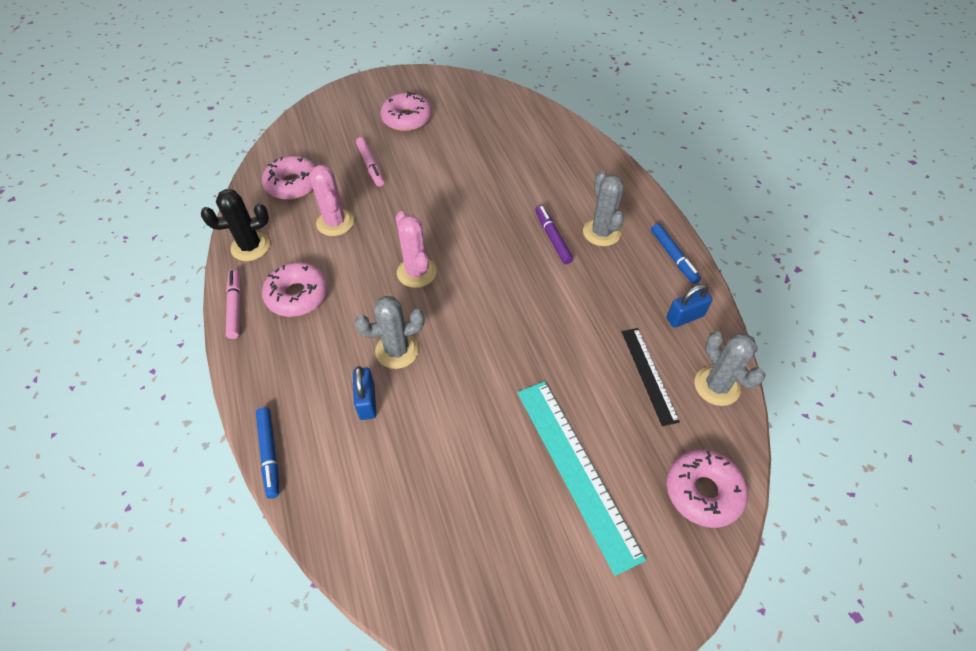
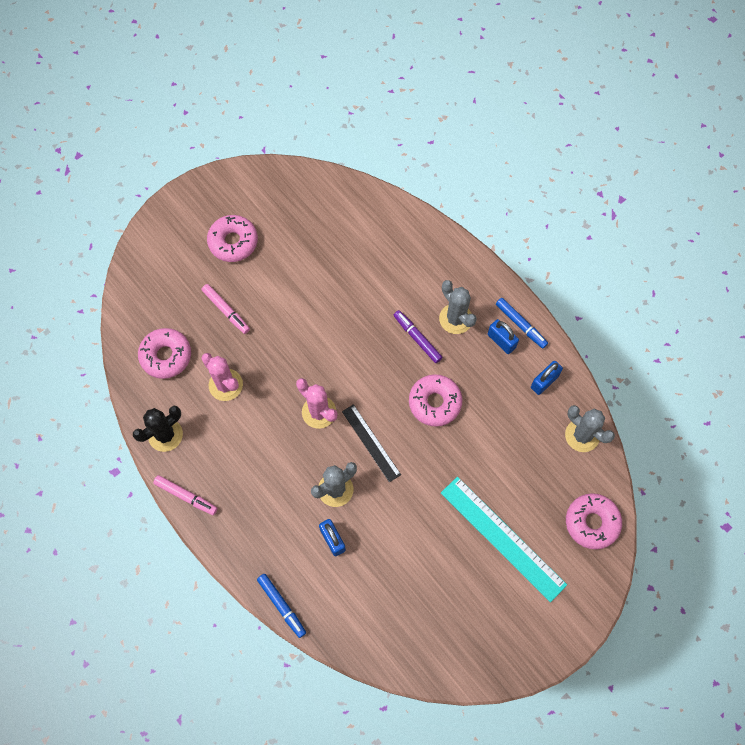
camera: 20 degrees left, 15 degrees up
pink marker [226,269,241,339] -> pink marker turned 150 degrees clockwise [153,475,218,515]
pink donut [262,262,328,317] -> pink donut moved to [409,374,462,427]
black ruler [622,328,680,426] -> black ruler moved to [342,404,401,482]
none -> blue padlock [488,319,519,354]

